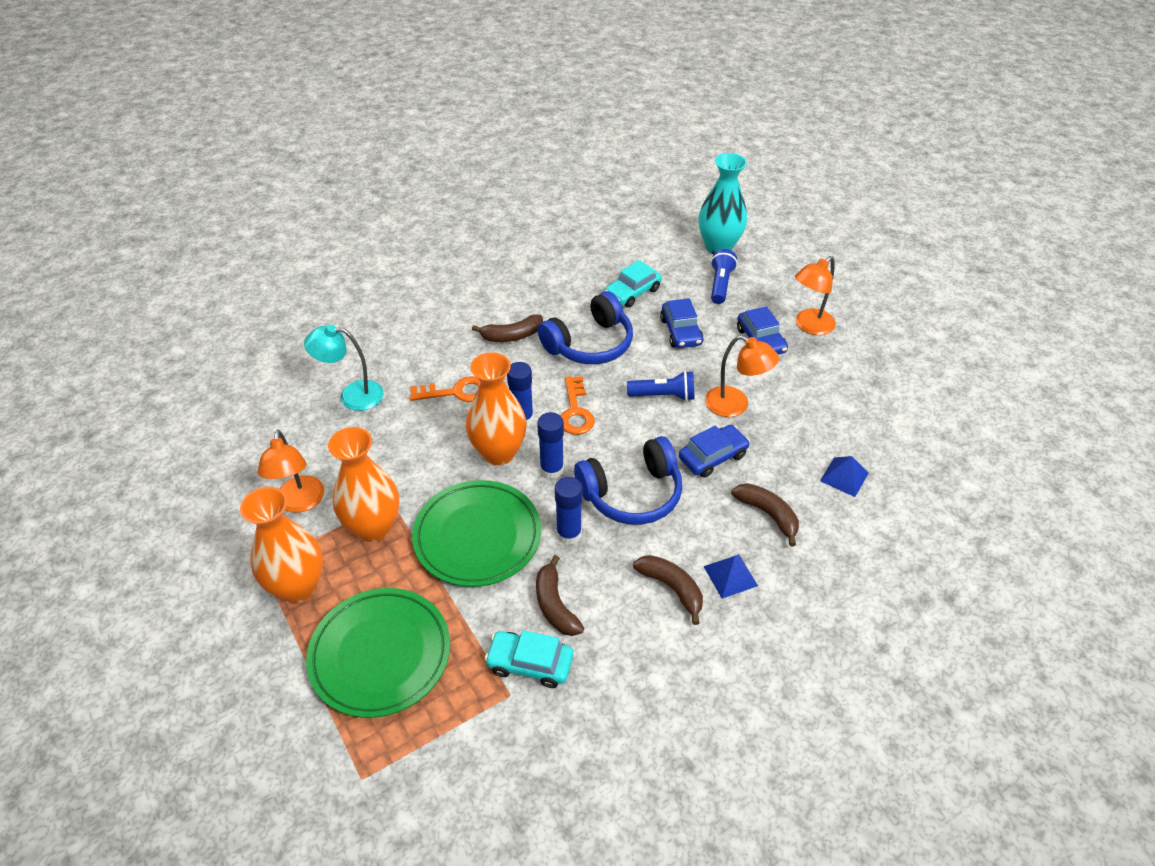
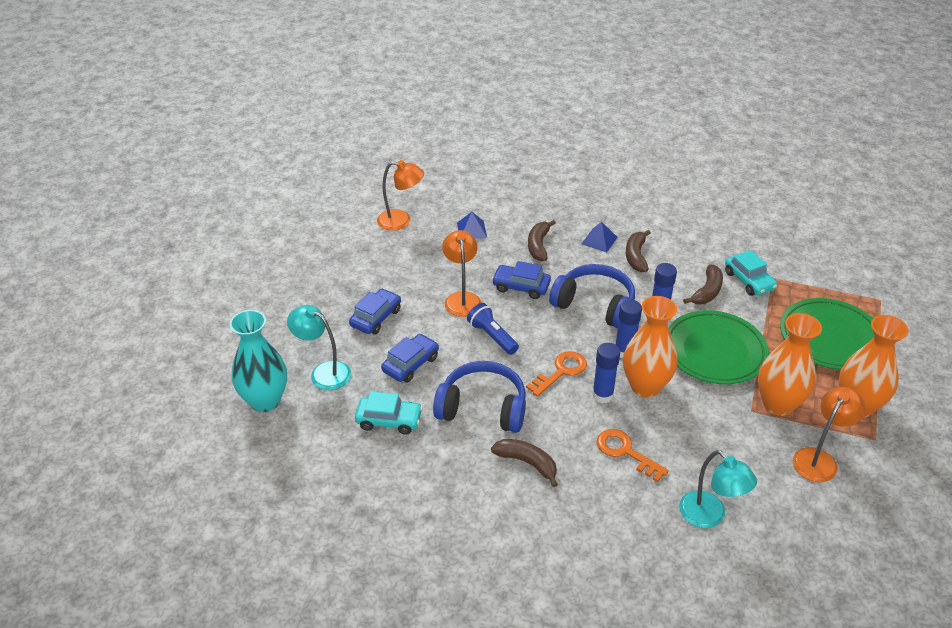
camera: 130 degrees left, 5 degrees down
blue flashlight [711,249,738,304] -> turquoise lamp [287,305,351,390]
orange lamp [795,256,836,335] -> orange lamp moved to [377,160,424,231]

